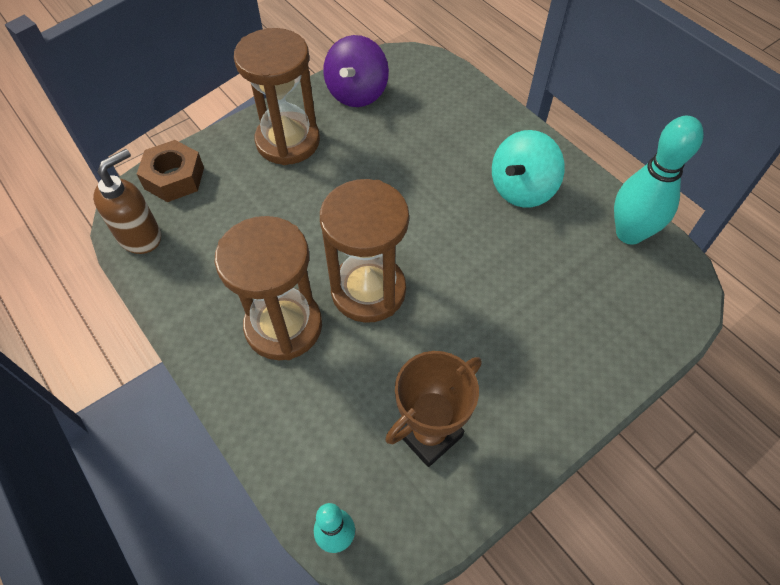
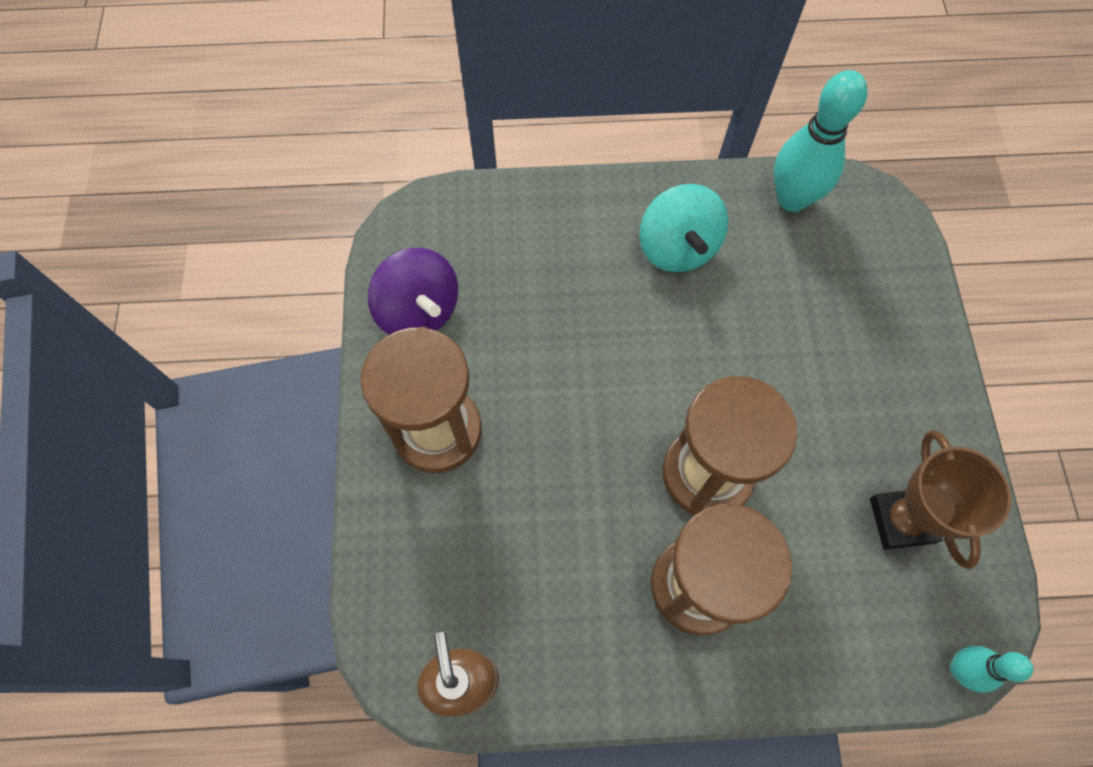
camera: 55 degrees left, 10 degrees up
brown nut [137,140,204,202] -> none

